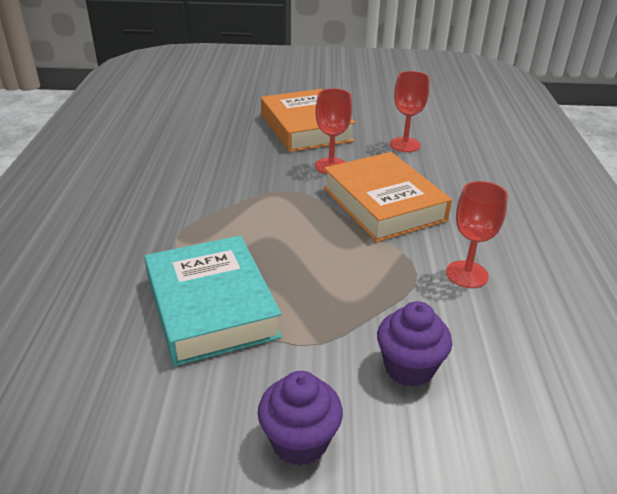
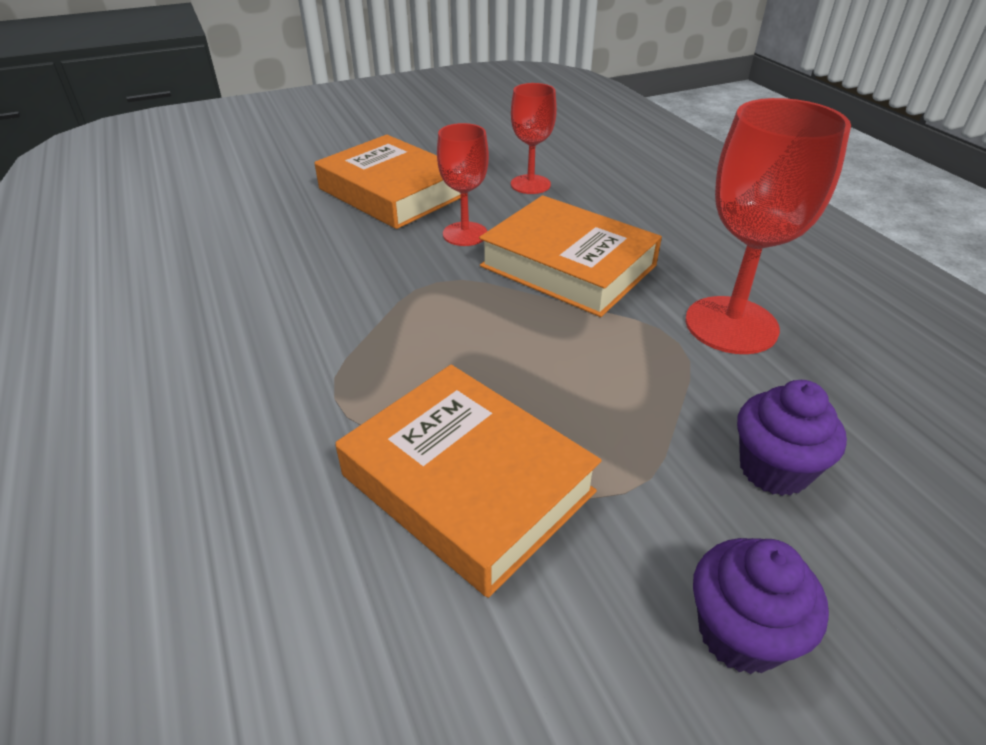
camera: 25 degrees left, 5 degrees up
turquoise book [145,236,282,366] -> orange book [336,365,602,598]
red goblet [446,181,508,288] -> red goblet [685,98,851,354], size x1.68

